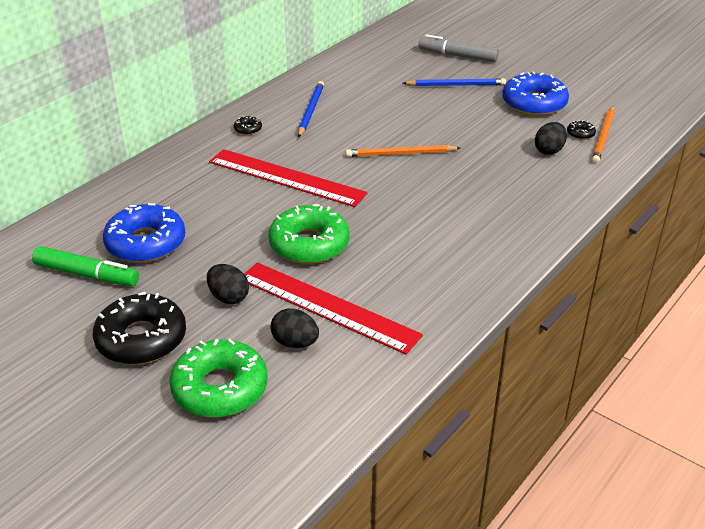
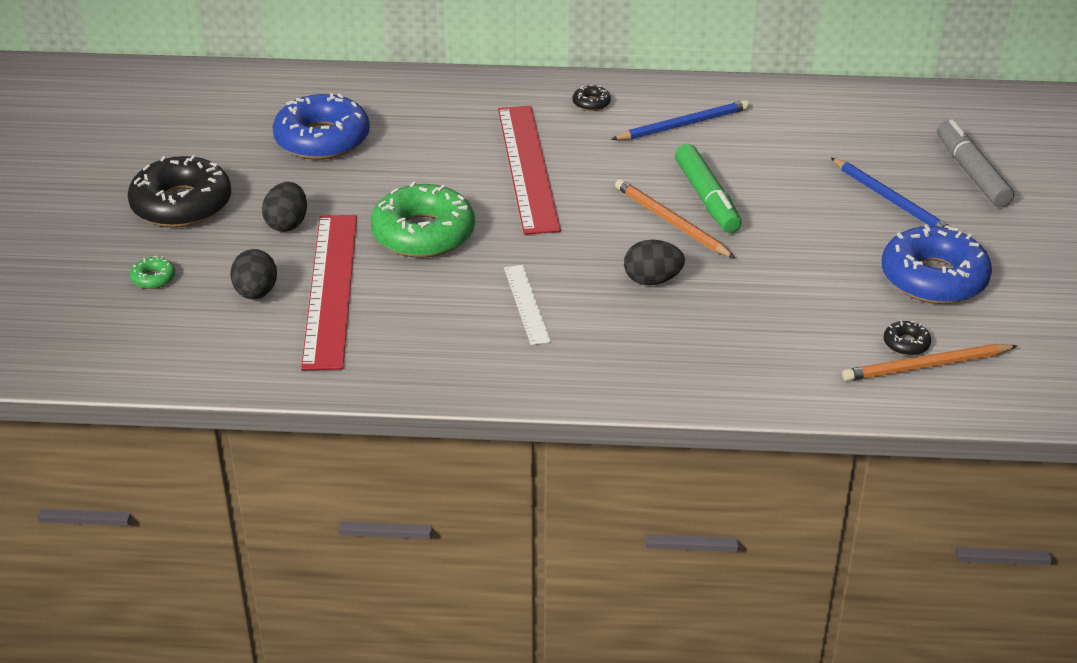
camera: 55 degrees right, 0 degrees up
green marker [32,246,139,286] -> green marker moved to [675,144,742,233]
green donut [170,339,268,418] -> green donut [130,256,175,289], size x0.41
black egg [535,122,567,155] -> black egg moved to [624,240,685,285]
none -> white ruler [504,265,551,345]

